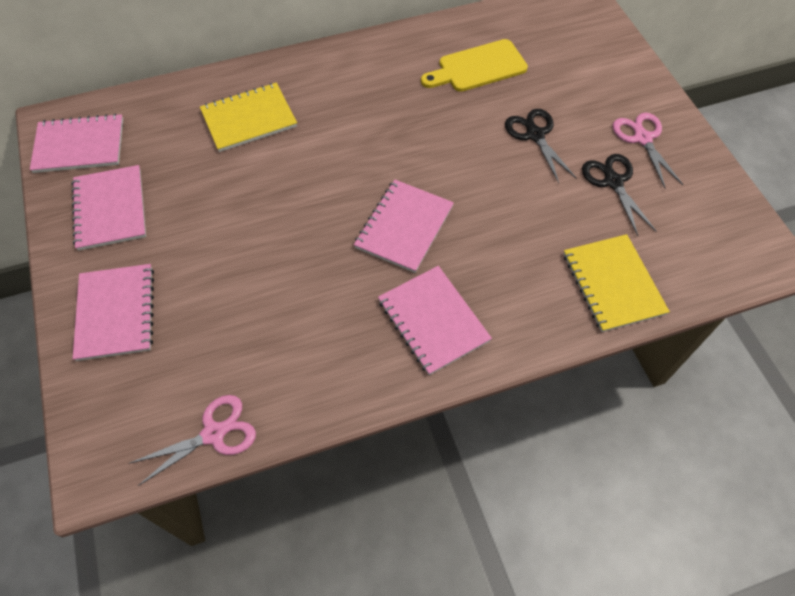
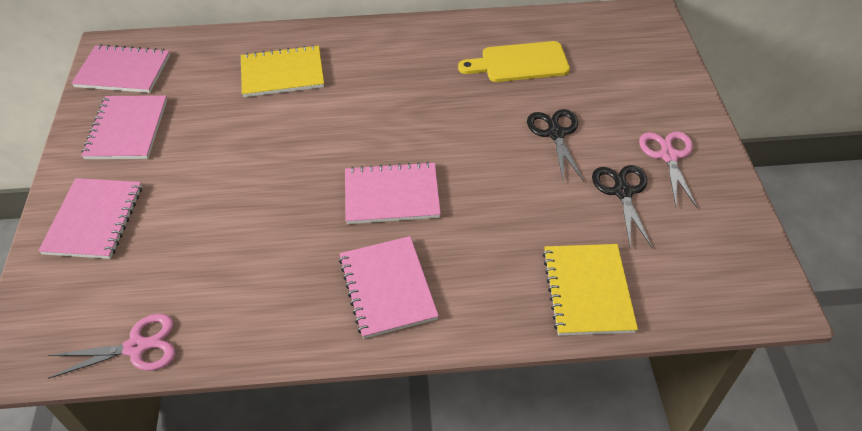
camera: 15 degrees right, 10 degrees down
pink notebook [354,180,454,273] -> pink notebook turned 45 degrees clockwise [345,161,441,224]

